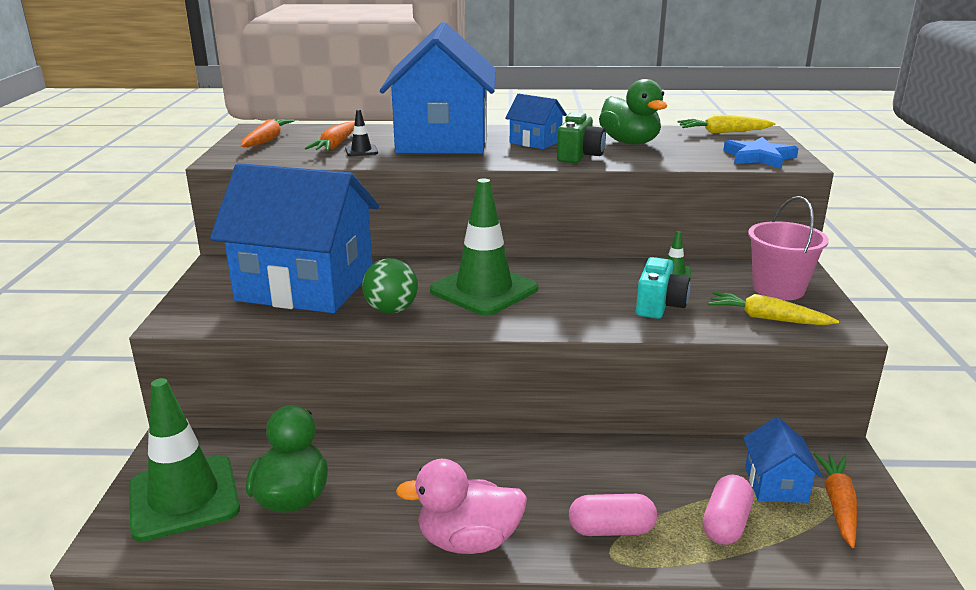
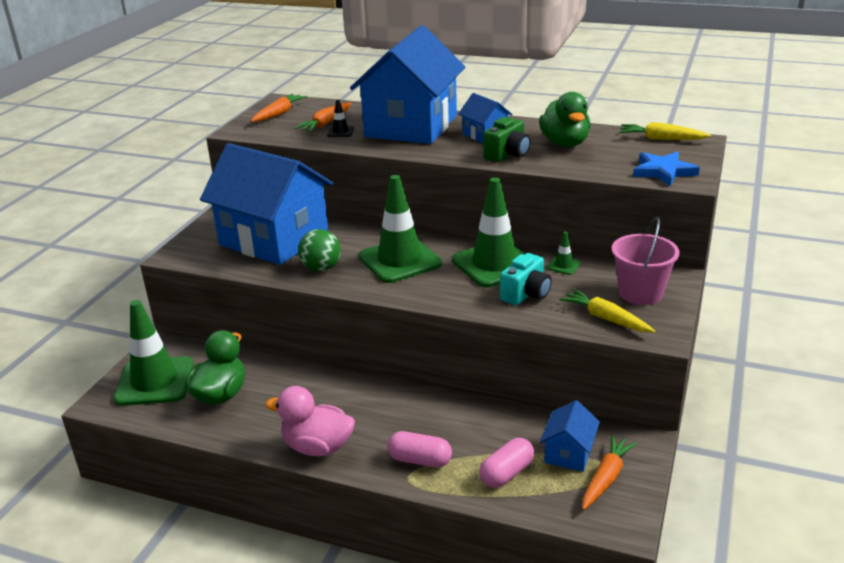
camera: 20 degrees right, 5 degrees up
none -> green traffic cone [452,178,525,287]

